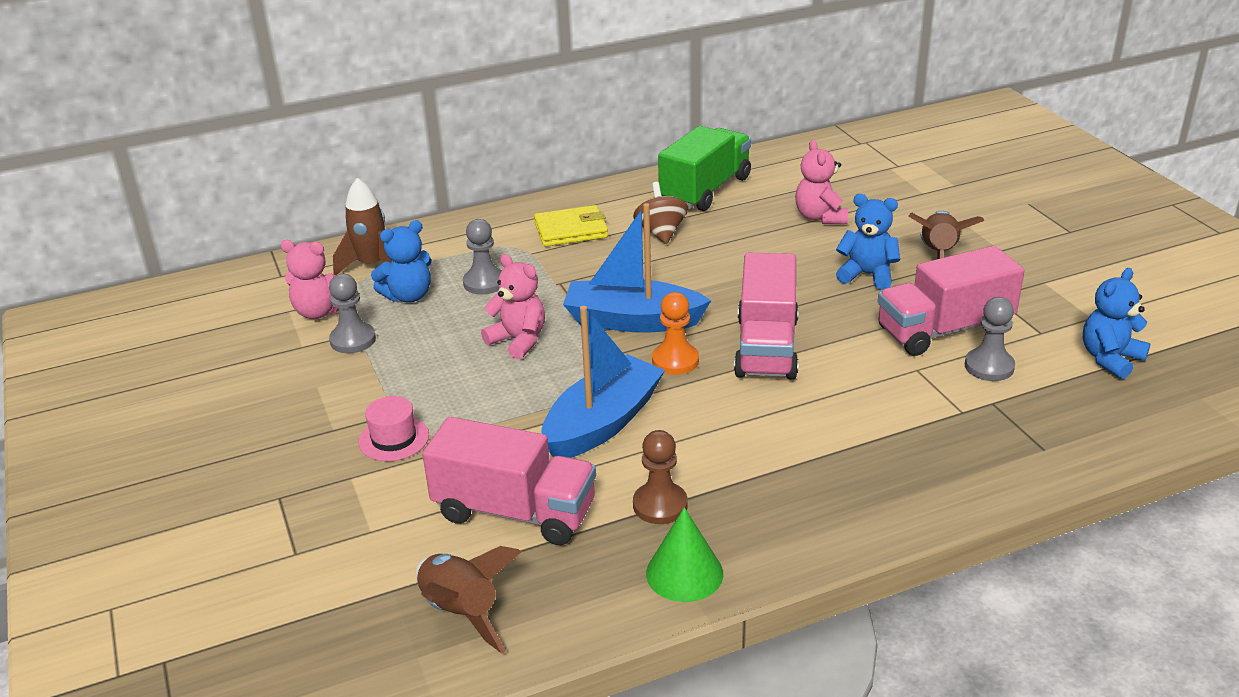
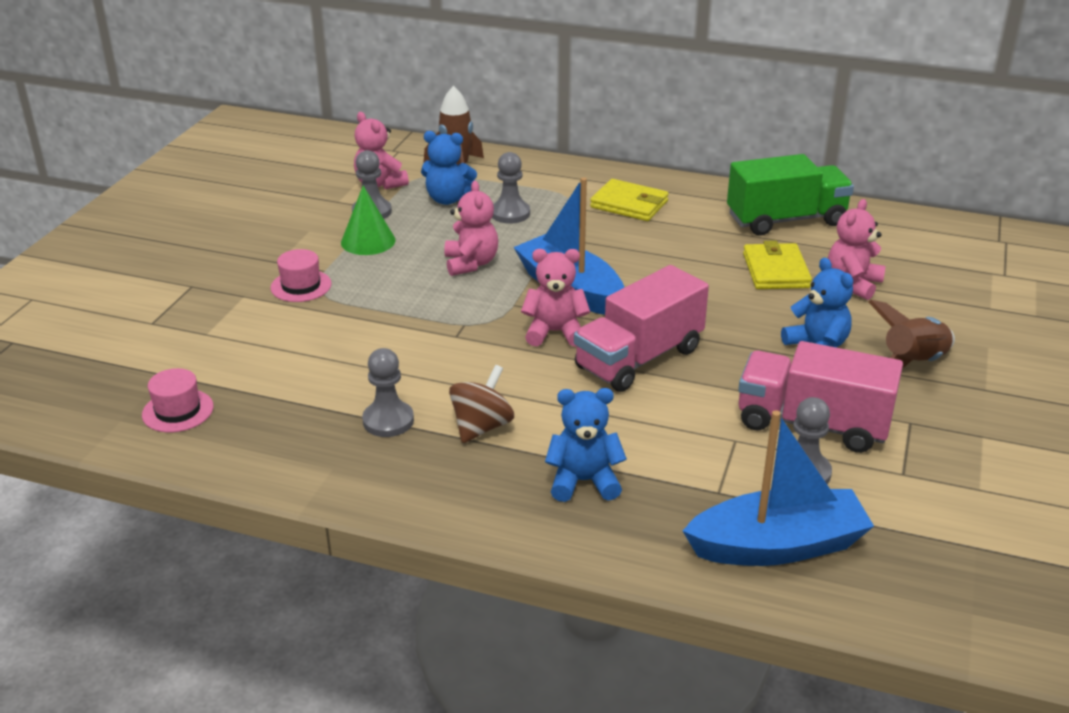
camera: 40 degrees right, 0 degrees up
brown rocket [416,546,521,653] -> pink hat [142,368,214,432]
pink truck [422,417,596,545] -> none
blue boat [541,306,665,458] -> blue boat moved to [683,410,874,566]
brown spinning top [633,182,688,244] -> brown spinning top moved to [449,365,514,443]
brown pawn [633,430,688,524] -> grey pawn [362,348,414,437]
green cone [646,507,723,602] -> green cone moved to [341,186,396,255]
orange pawn [652,292,699,375] -> pink teddy bear [521,249,590,347]
blue teddy bear [1083,268,1150,379] -> blue teddy bear moved to [545,388,627,502]
none -> yellow wallet [743,240,812,289]

